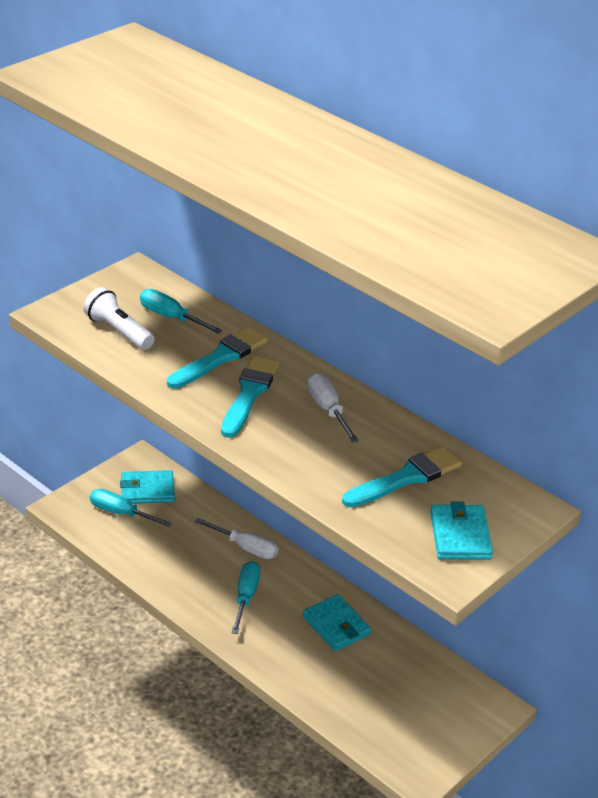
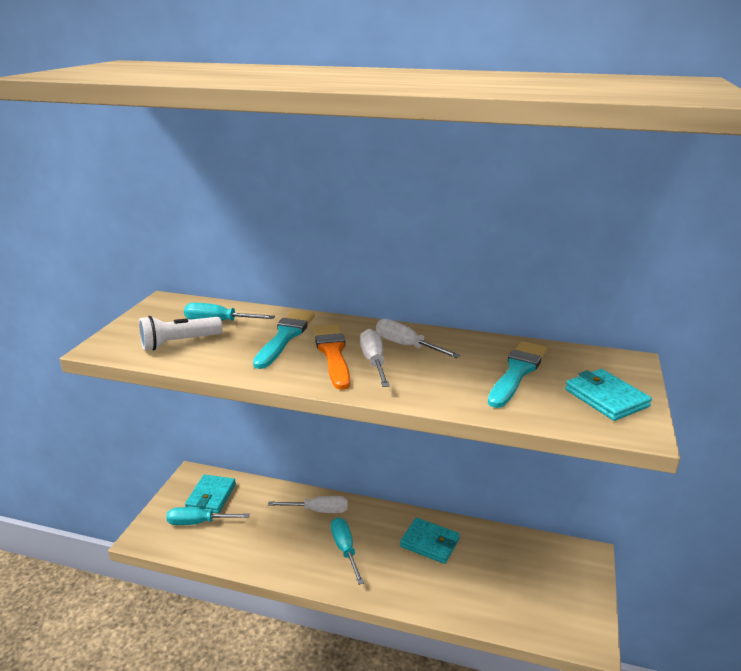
camera: 25 degrees left, 10 degrees down
white flashlight [83,287,155,350] -> white flashlight turned 45 degrees counterclockwise [139,316,223,351]
turquoise wallet [120,470,175,504] -> turquoise wallet turned 45 degrees counterclockwise [185,475,236,514]
turquoise brush [221,356,280,438] -> orange brush [314,324,350,390]
none -> white screwdriver [360,329,390,387]

